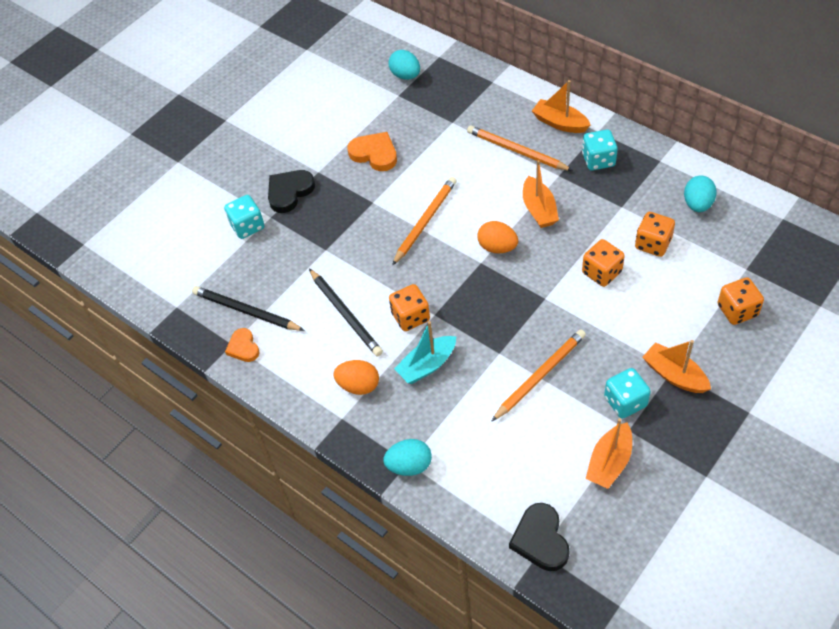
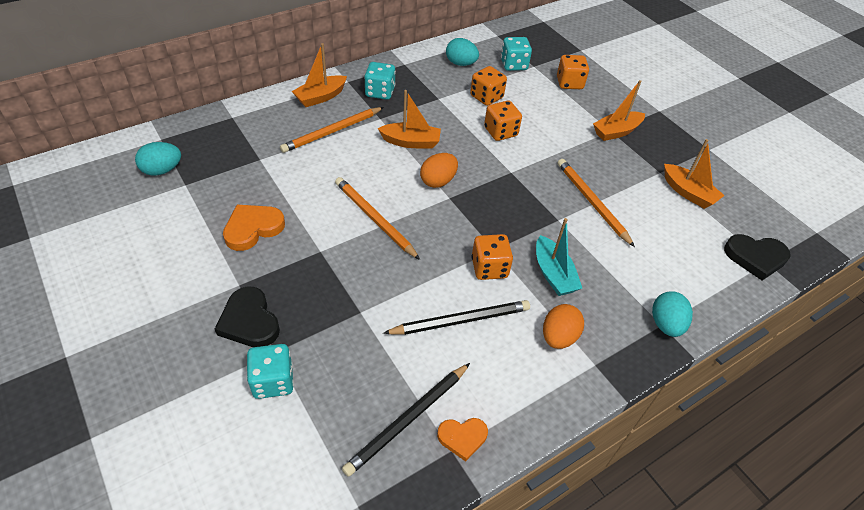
camera: 80 degrees left, 5 degrees down
turquoise dice [604,368,651,419] -> turquoise dice moved to [501,37,532,71]

